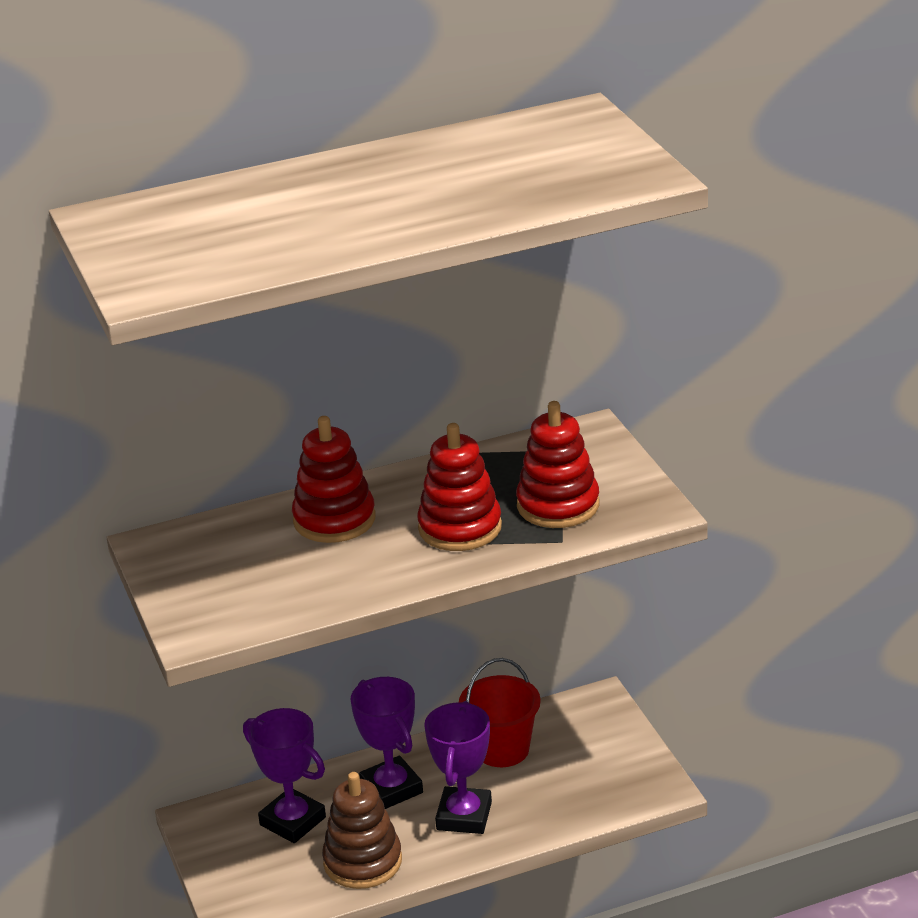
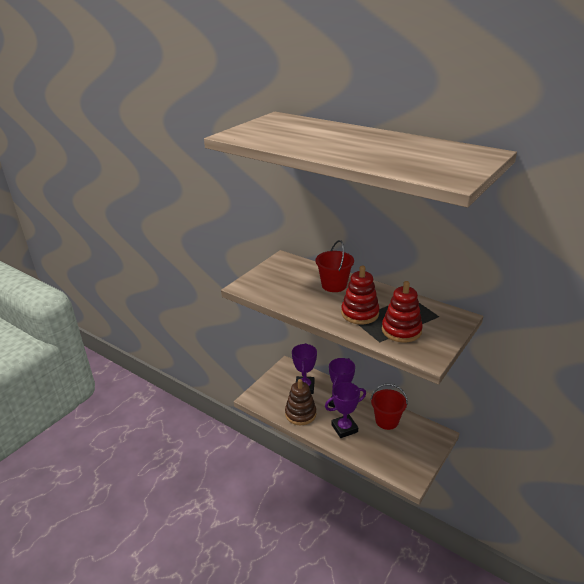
camera: 55 degrees right, 0 degrees up
red stacking toy [292,416,376,543] -> red bucket [315,240,354,292]

